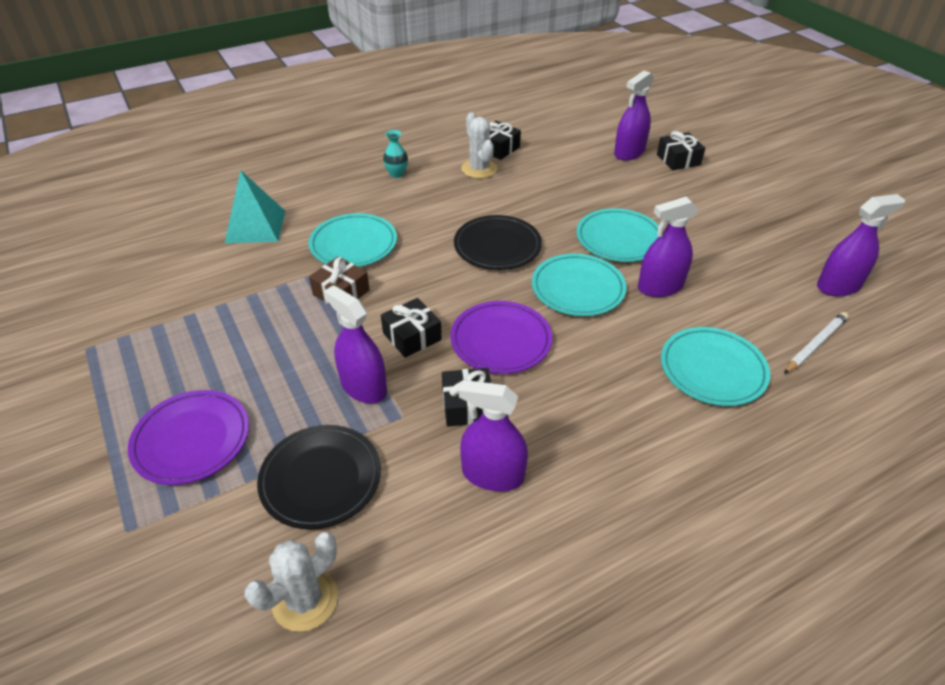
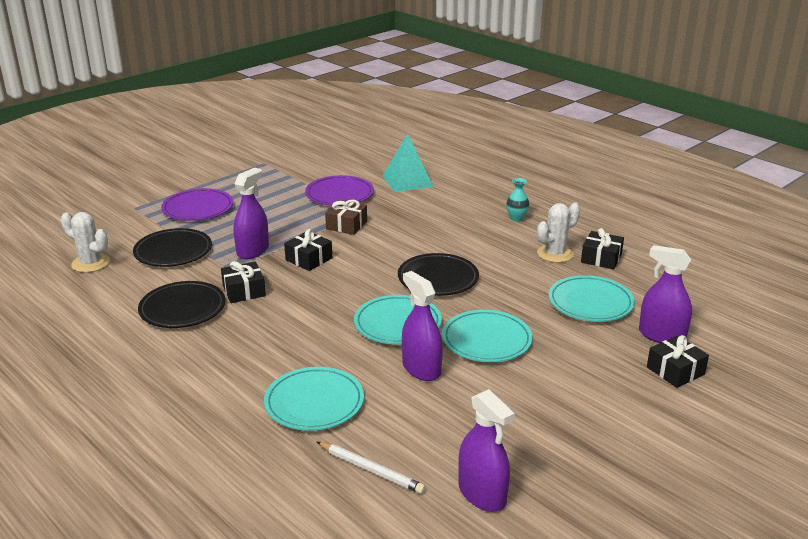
camera: 75 degrees right, 15 degrees down
turquoise plate [309,213,397,267] -> turquoise plate moved to [549,275,635,322]
purple plate [451,301,552,374] -> purple plate moved to [305,175,374,206]
purple spray bottle [459,380,528,491] -> black plate [138,281,226,328]

